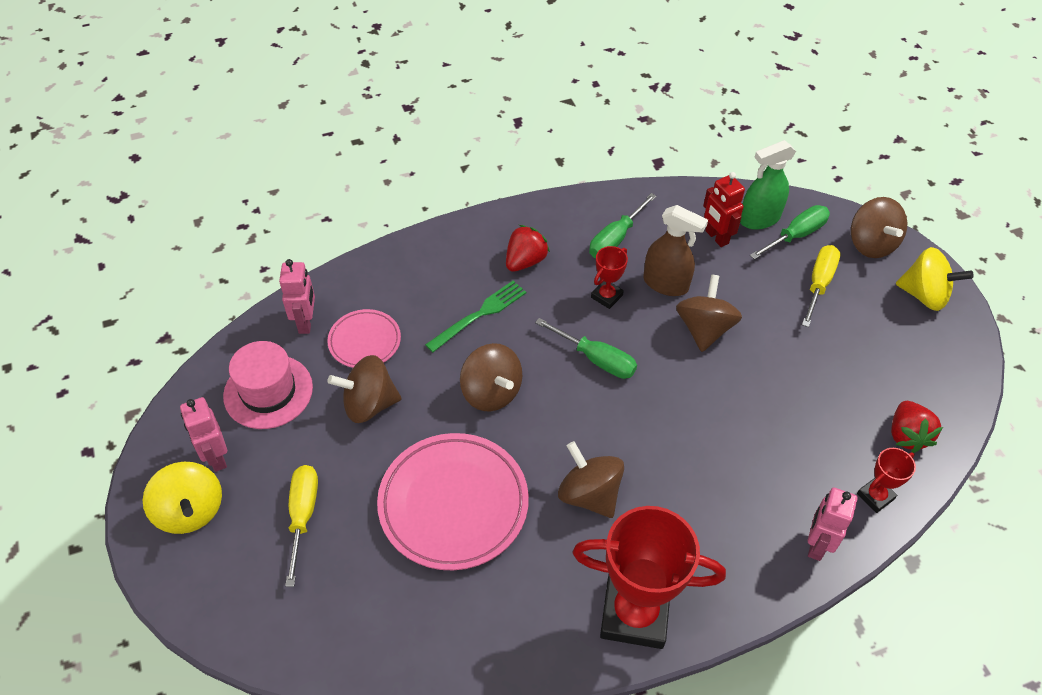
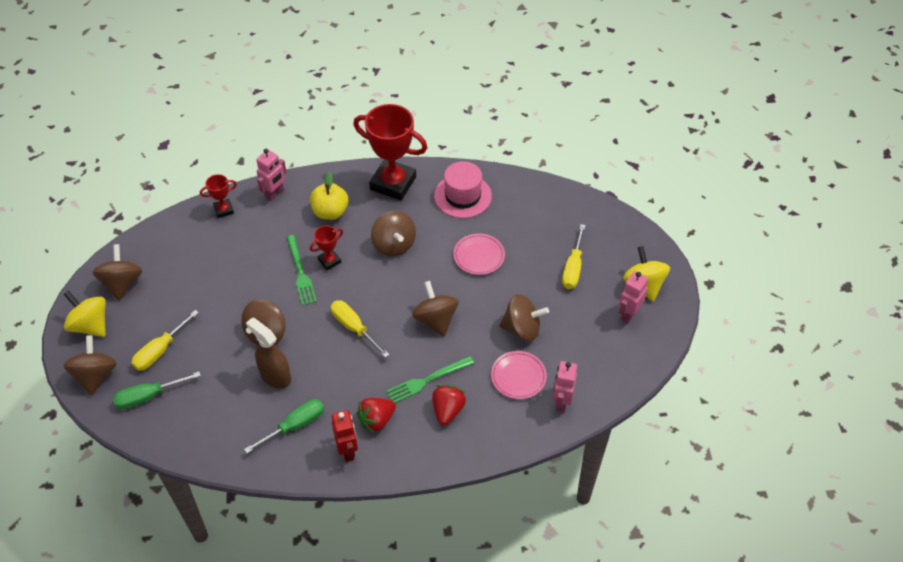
camera: 165 degrees left, 0 degrees up
pink robot [180,397,227,472] -> pink robot turned 135 degrees counterclockwise [619,271,648,323]
pink hat [223,341,313,429] -> pink hat moved to [434,161,492,218]
pink plate [377,433,529,570] -> pink plate [453,233,505,275], size x0.54
green screwdriver [535,318,637,379] -> yellow screwdriver [331,300,390,358]
red trophy [591,246,628,309] -> red trophy moved to [310,225,343,270]
red robot [703,172,745,247] -> red robot moved to [332,410,358,462]
green spray bottle [740,140,796,230] -> none
red strawberry [891,401,943,453] -> red strawberry moved to [432,385,466,425]
none -> brown spinning top [92,244,142,301]
none -> green fork [286,235,317,306]
none -> yellow apple [310,172,349,220]

